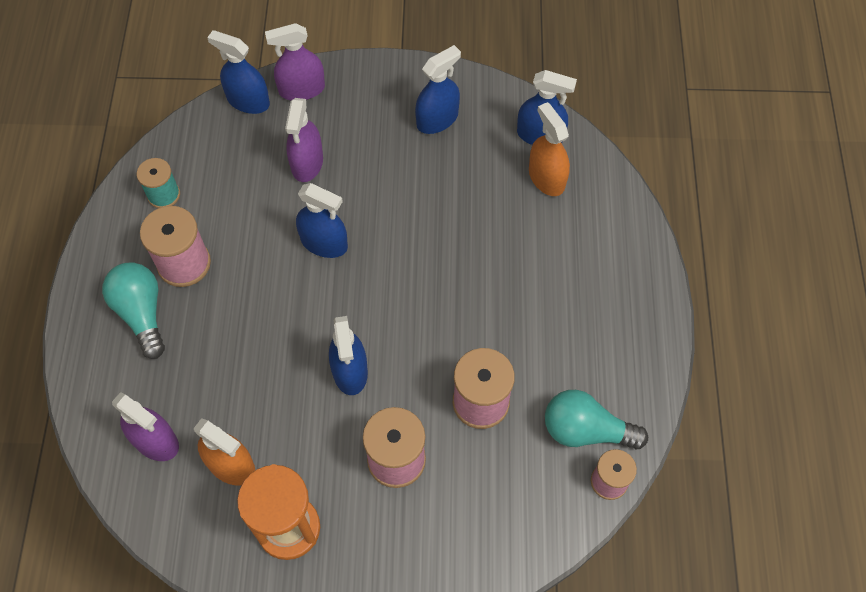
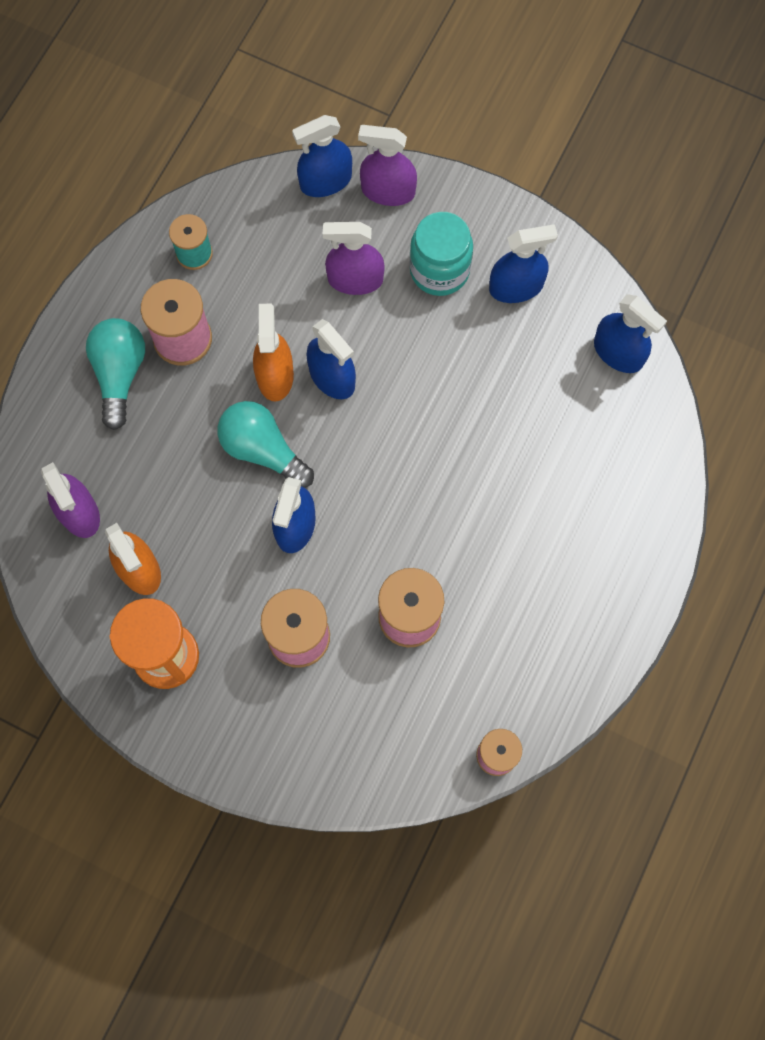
camera: 25 degrees right, 10 degrees up
blue spray bottle [207,30,270,114] -> blue spray bottle turned 75 degrees counterclockwise [292,115,352,197]
purple spray bottle [285,98,323,182] -> purple spray bottle turned 60 degrees clockwise [323,222,384,295]
orange spray bottle [529,102,570,196] -> orange spray bottle moved to [253,304,294,402]
turquoise light bulb [545,390,648,449] -> turquoise light bulb moved to [217,401,314,488]
none -> turquoise jar [409,212,473,296]

